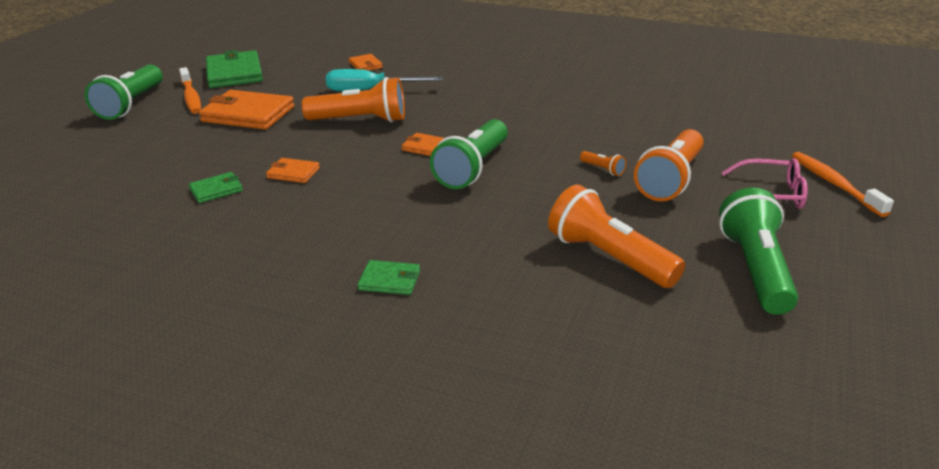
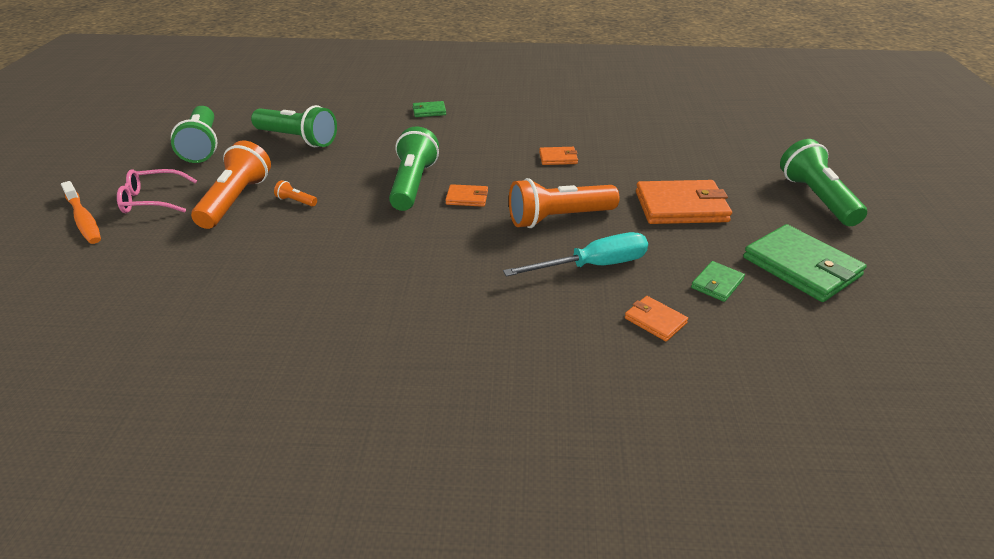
camera: 160 degrees right, 5 degrees up
orange toothbrush [179,67,201,114] -> none
green wallet [189,172,243,203] -> green wallet moved to [691,261,745,302]
orange flashlight [548,184,685,288] -> green flashlight [251,105,337,147]

